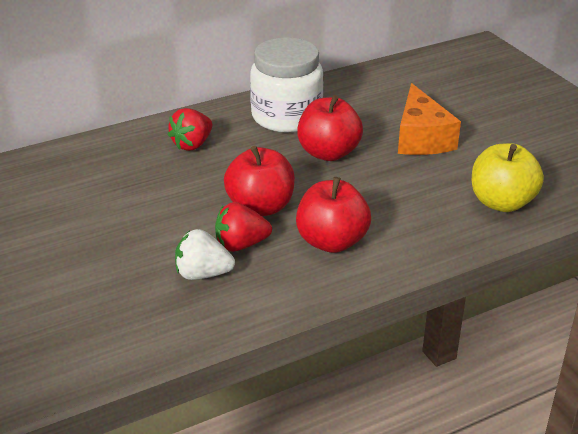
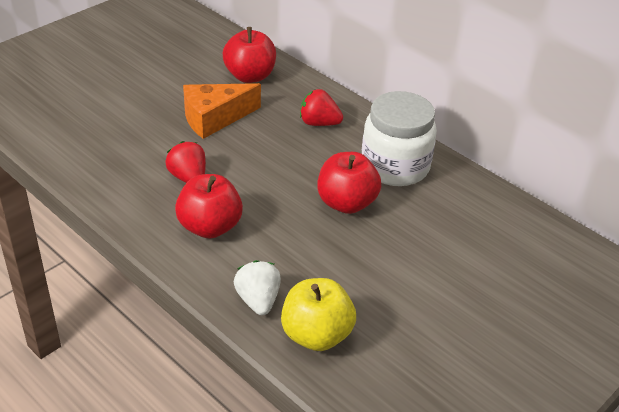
camera: 70 degrees right, 5 degrees up
white strawberry [175,229,235,280] -> white strawberry moved to [234,260,281,315]
red apple [224,146,295,216] -> red apple moved to [223,27,276,83]
orange cheese [398,83,461,155] -> orange cheese moved to [183,83,261,139]

